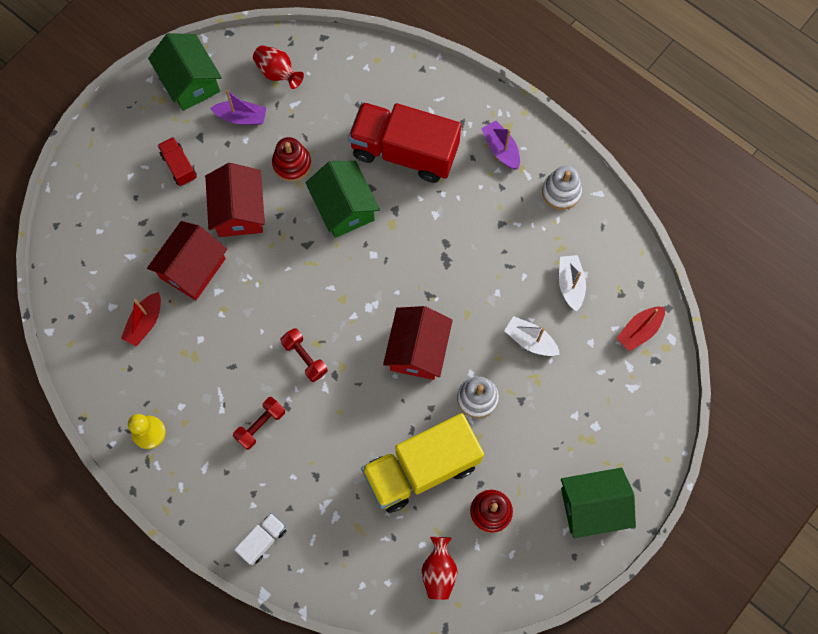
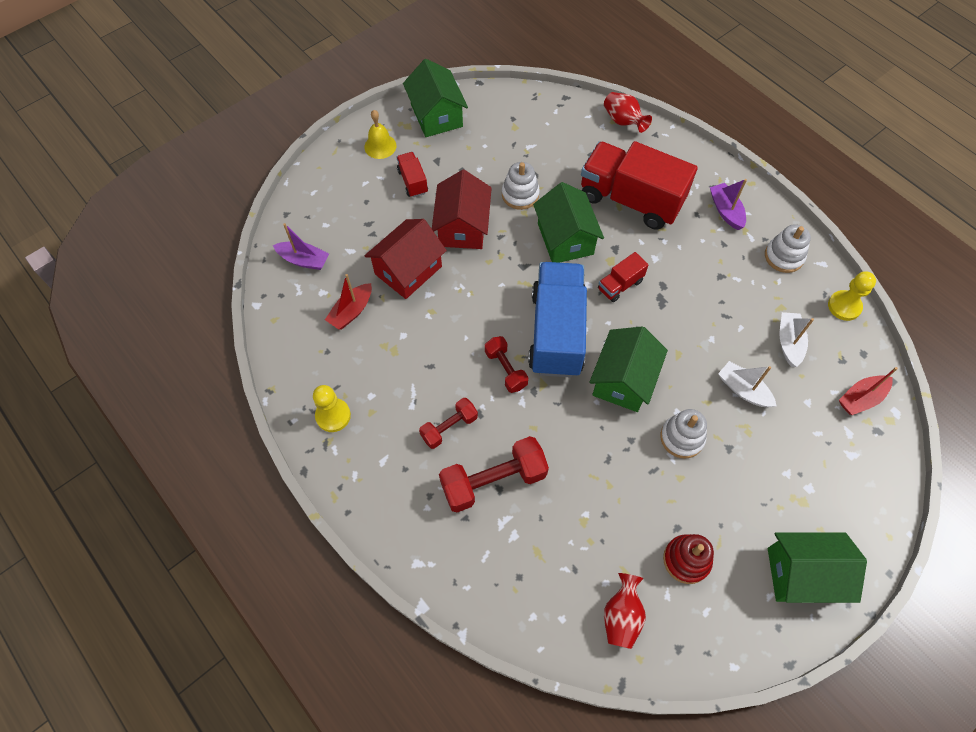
camera: 10 degrees right, 10 degrees down
purple boat [210,90,266,125] -> purple boat moved to [273,223,329,270]
white truck [234,513,287,565] -> none
red vase [253,45,304,89] -> red vase moved to [604,92,652,133]
red stacking toy [272,137,311,182] -> white stacking toy [502,162,540,210]
yellow truck [361,413,484,513] -> none
red house [383,306,453,380] -> green house [589,326,668,412]
none -> yellow bell [364,110,397,159]
none -> red dumbbell [439,436,549,513]
none -> blue truck [528,262,587,378]
none -> red truck [598,252,649,302]
none -> yellow pawn [828,271,876,321]

